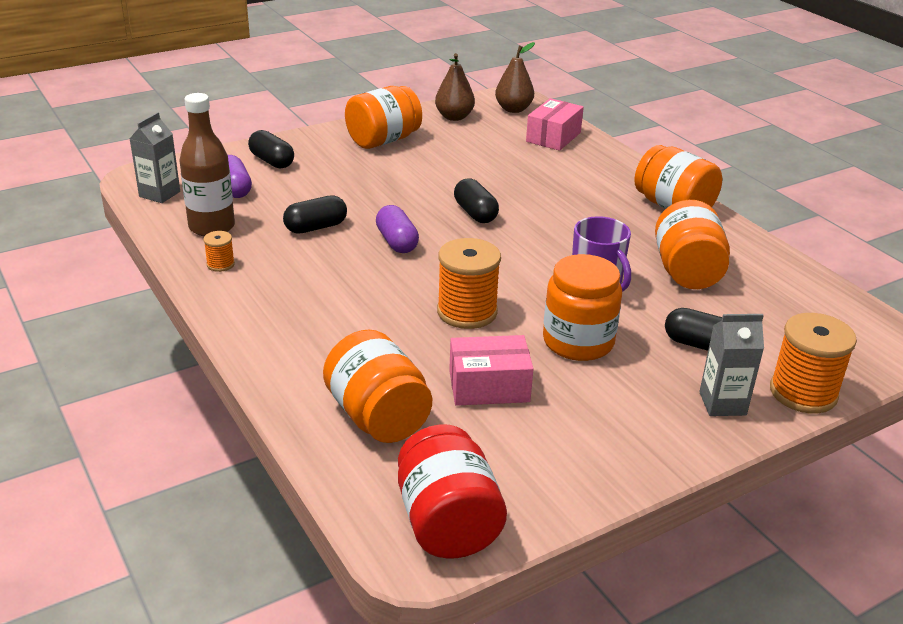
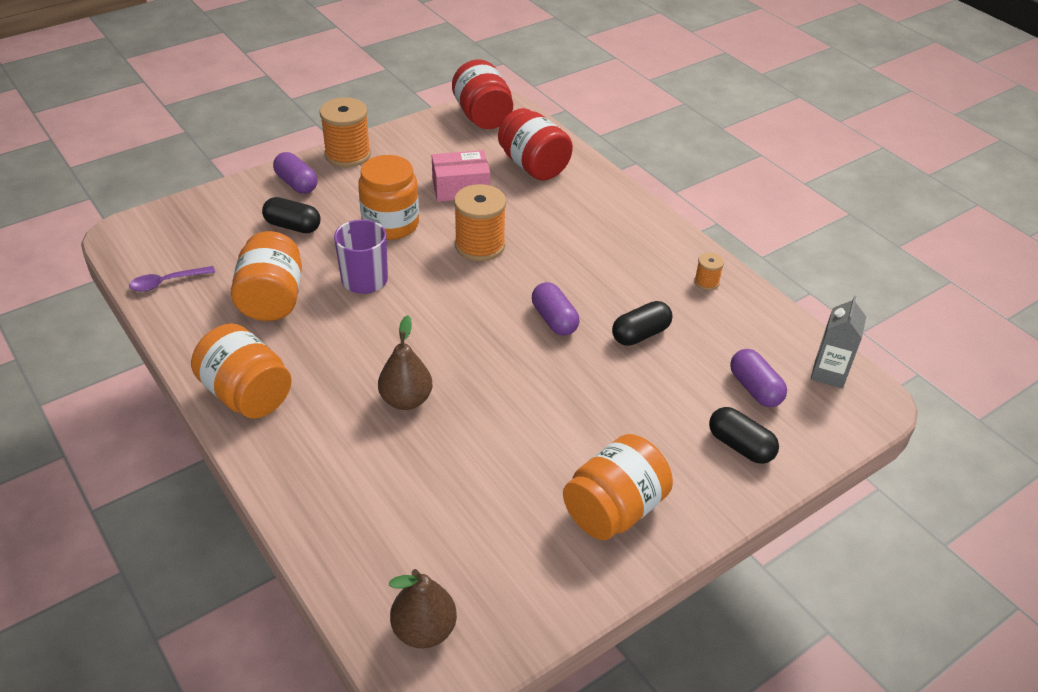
camera: 175 degrees right, 10 degrees up
brown bottle [179,93,235,236] -> none
orange jar [323,330,432,443] -> red jar [498,108,573,181]
brown pear [435,53,475,121] -> brown pear moved to [378,315,432,410]
black capsule [454,178,499,223] -> none
pink box [526,98,584,151] -> none
grey carton [699,314,764,416] -> purple capsule [273,152,318,194]
orange spool [770,313,857,414] -> orange spool moved to [320,97,371,167]
none -> purple spoon [129,266,215,292]

